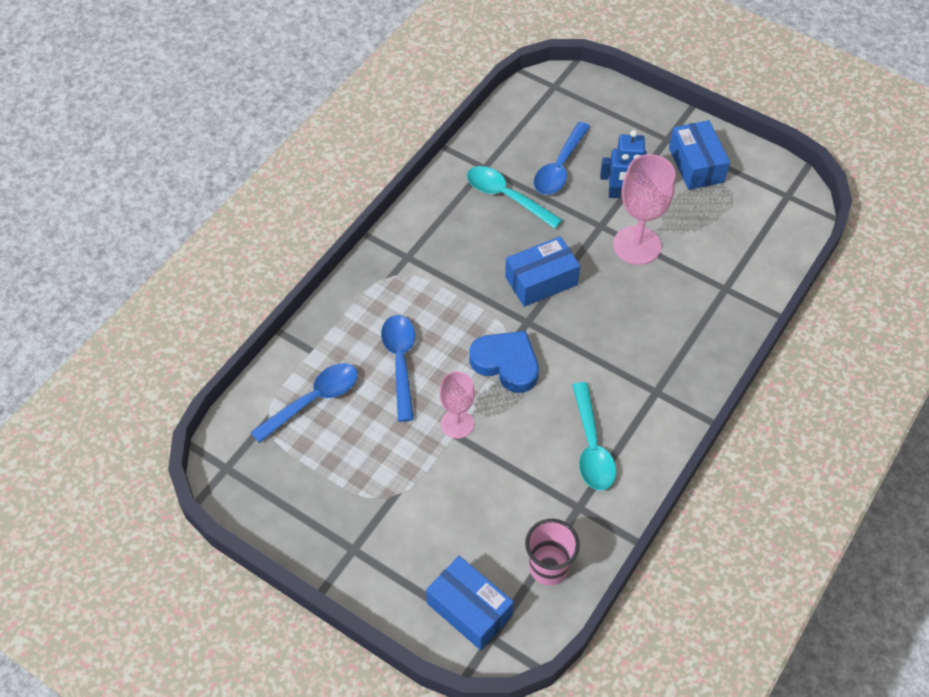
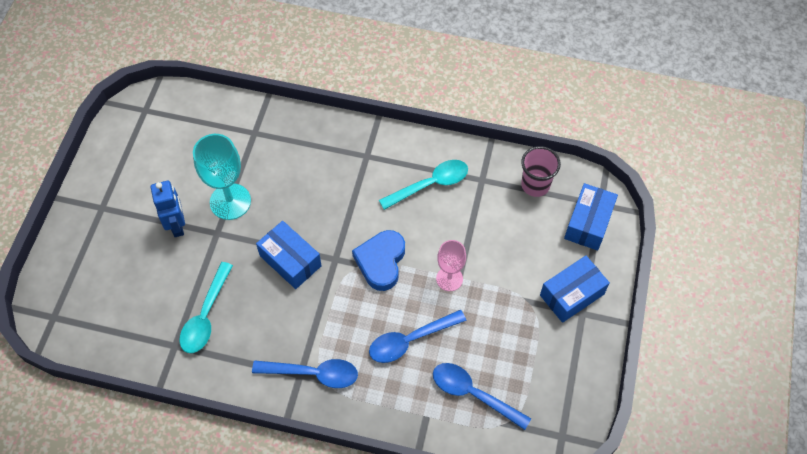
camera: 110 degrees left, 5 degrees up
blue spoon [534,122,590,195] -> blue spoon moved to [252,359,358,388]
pink goblet [613,154,676,265] -> turquoise goblet [193,134,251,220]
blue box [669,120,730,190] -> blue box moved to [540,256,610,323]

